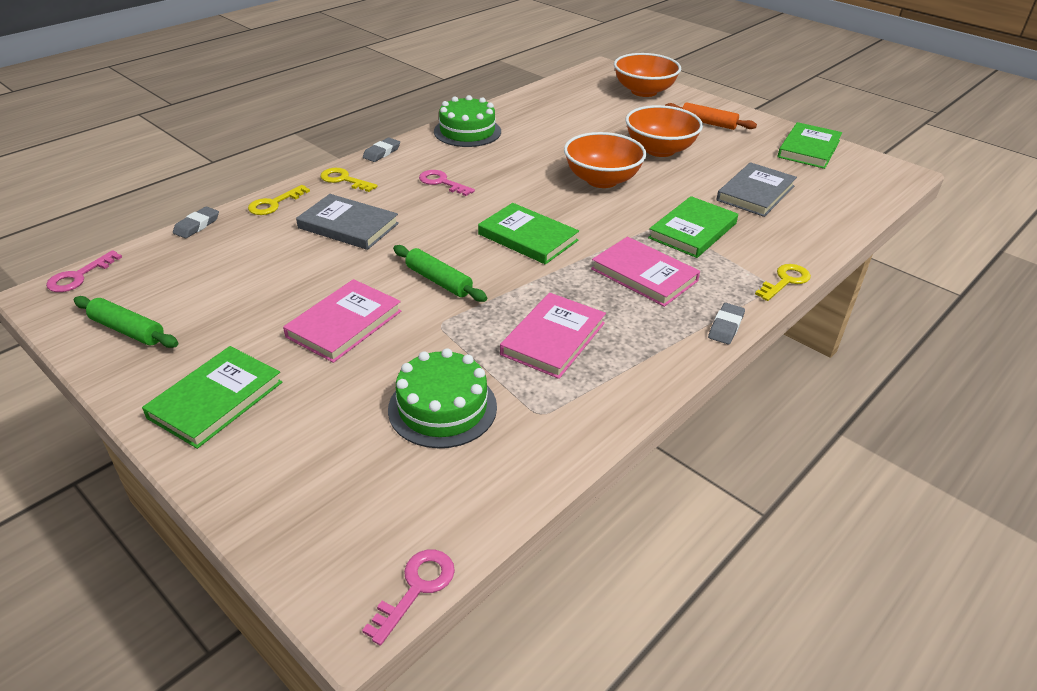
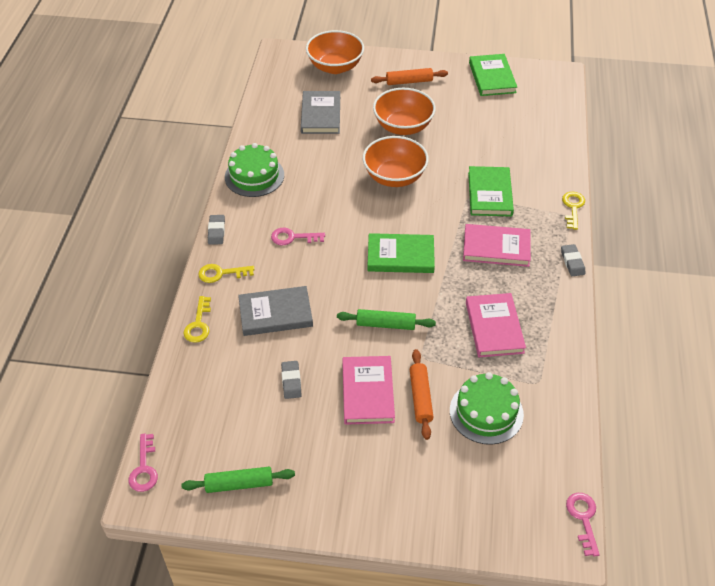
camera: 35 degrees left, 10 degrees up
green book [142,346,282,449] -> none
grey eraser [173,206,219,238] -> grey eraser moved to [281,361,302,399]
grey book [716,162,797,217] -> grey book moved to [301,91,340,134]
none -> orange rolling pin [410,349,434,440]

